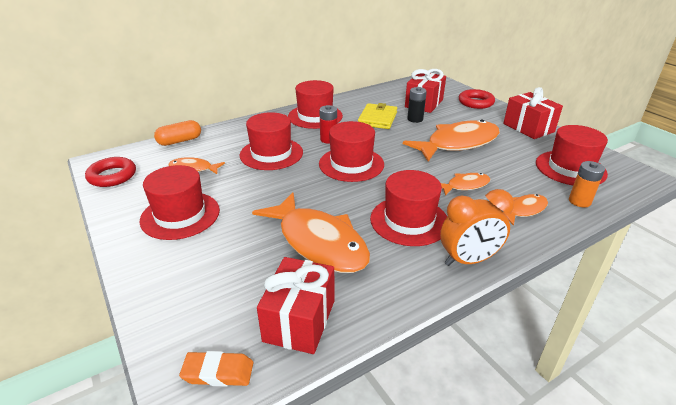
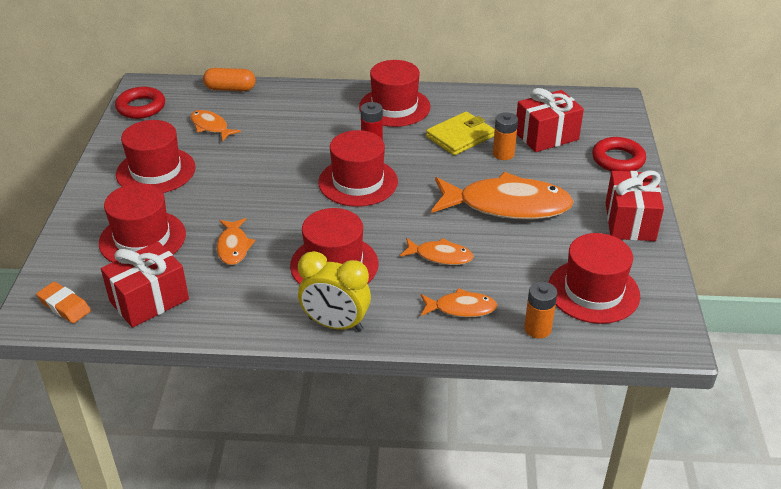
camera: 35 degrees right, 5 degrees up
red hat [239,112,303,170] -> red hat moved to [99,183,186,262]
orange fish [252,192,370,273] -> orange fish [217,218,255,265], size x0.49
black battery [407,87,427,123] -> orange battery [493,112,518,160]
orange clock [440,189,514,266] -> yellow clock [298,251,371,332]

